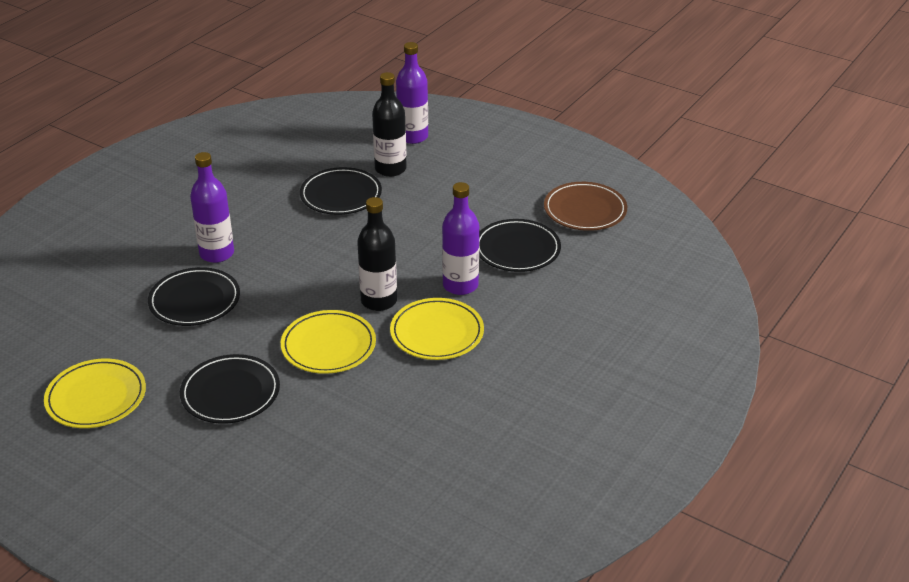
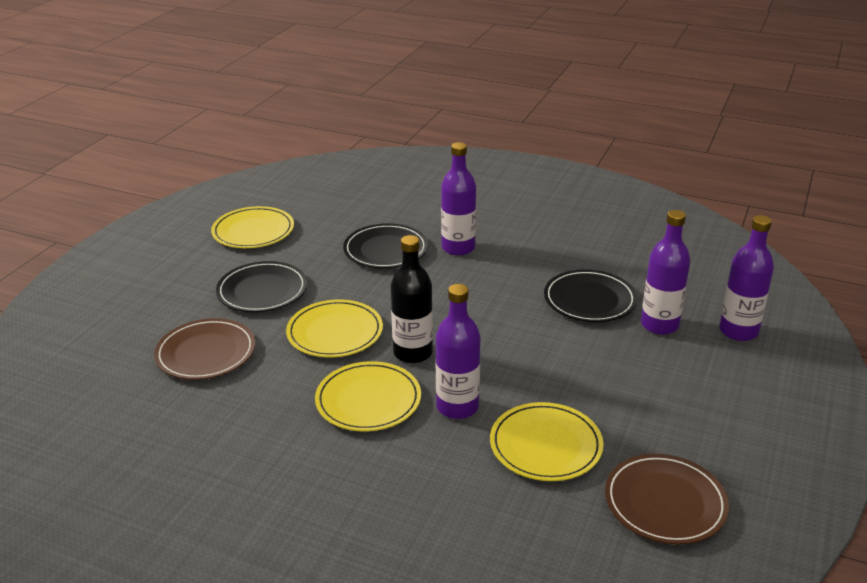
camera: 80 degrees right, 5 degrees down
black bottle [372,72,407,177] -> purple bottle [641,210,690,335]
black plate [479,219,561,272] -> yellow plate [490,402,604,481]
none -> brown plate [154,318,255,380]

